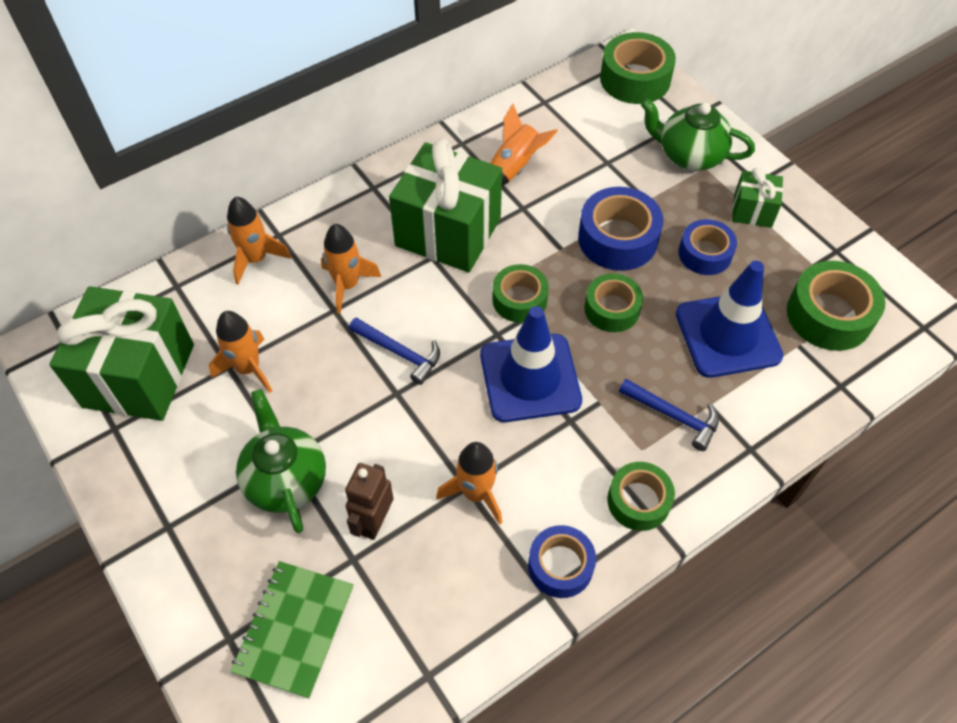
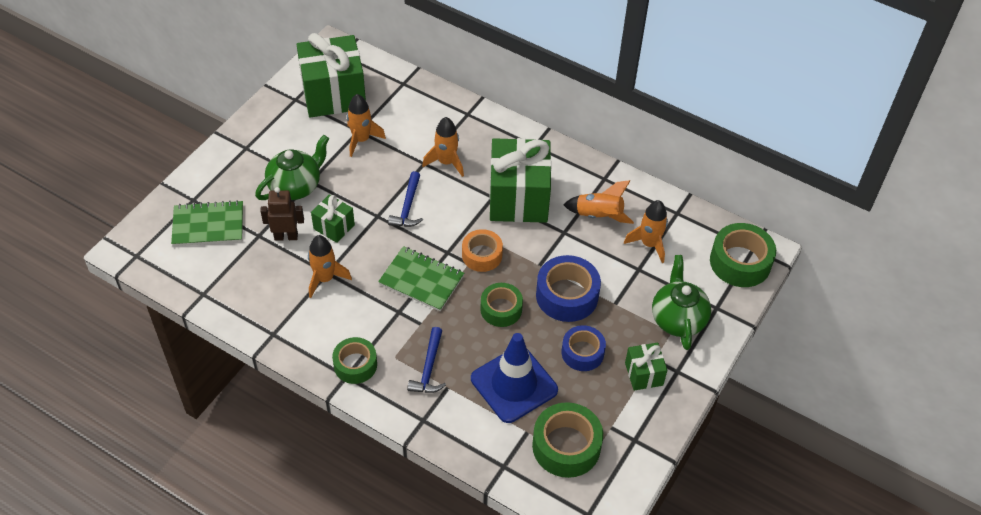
camera: 65 degrees right, 5 degrees down
orange rocket [227,197,291,284] -> orange rocket moved to [624,200,668,263]
blue traffic cone [480,306,582,422] -> green notebook [378,246,464,311]
green tape [493,264,549,323] -> orange tape [462,229,503,272]
blue tape [528,525,596,598] -> none
none -> green gift [311,195,355,243]

